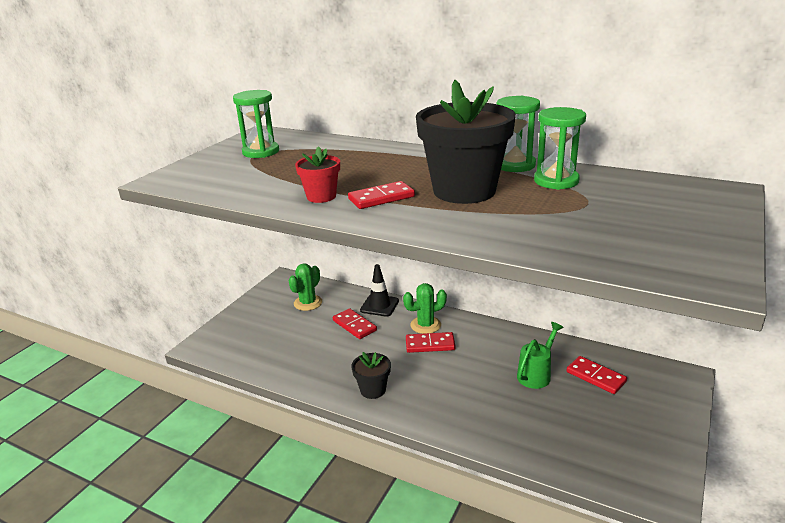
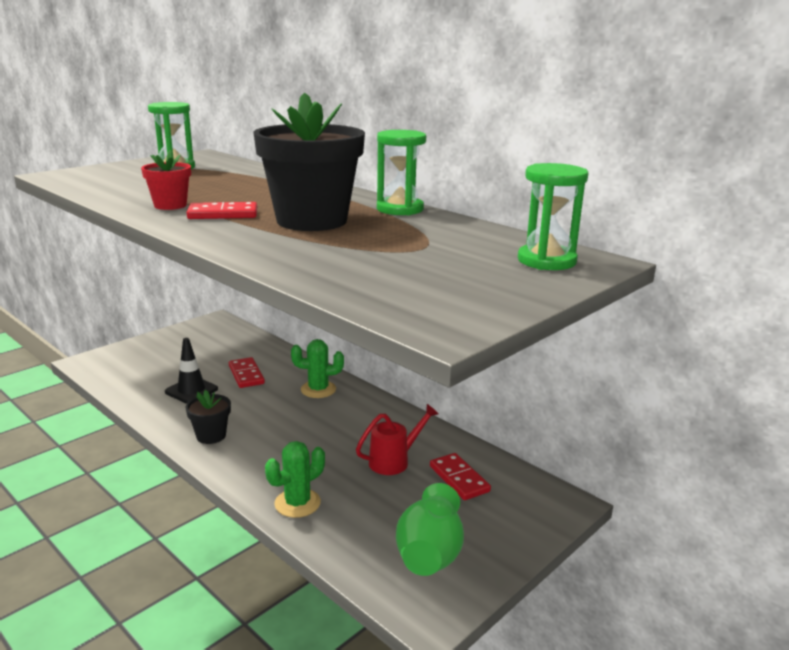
camera: 15 degrees right, 5 degrees down
green cactus [288,264,322,311] -> green cactus moved to [265,441,325,518]
black traffic cone [360,264,399,317] -> black traffic cone moved to [165,338,218,404]
red domino [406,332,456,353] -> none
green watering can [517,322,564,389] -> red watering can [356,404,439,475]
green hourglass [534,107,586,190] -> green hourglass moved to [518,163,588,270]
none -> green vase [396,483,464,576]

